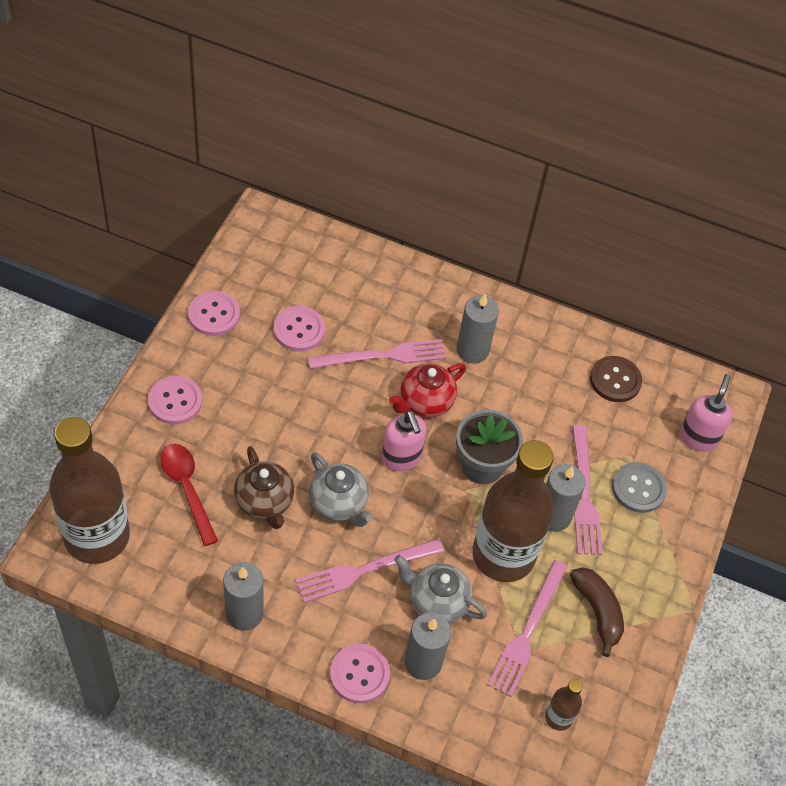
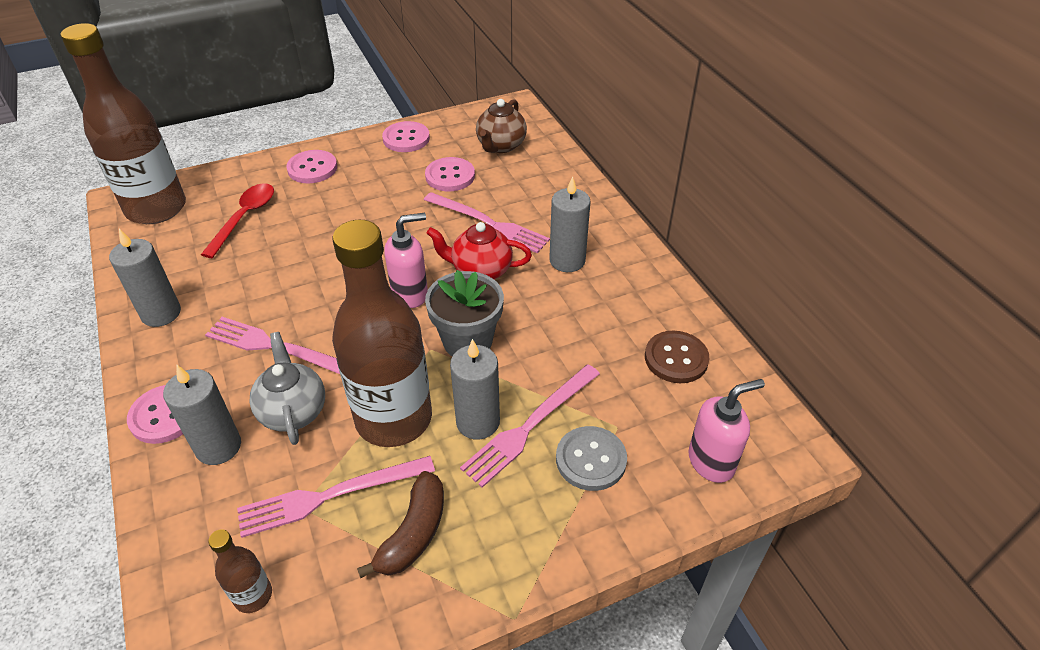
camera: 50 degrees right, 10 degrees down
brown teapot [234,446,294,529] -> brown teapot moved to [476,99,527,153]
grey teapot [309,452,372,527] -> none
pink soap dispenser [381,410,426,471] -> pink soap dispenser turned 135 degrees counterclockwise [384,213,428,308]

